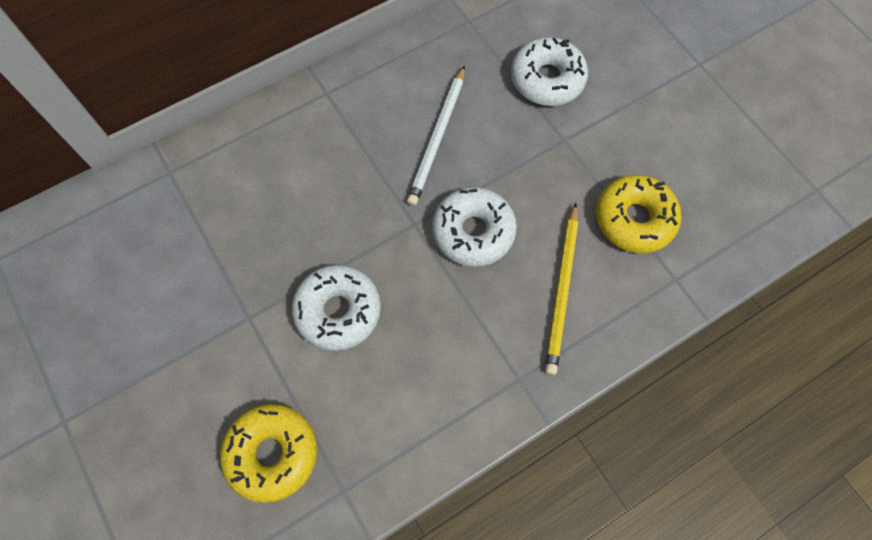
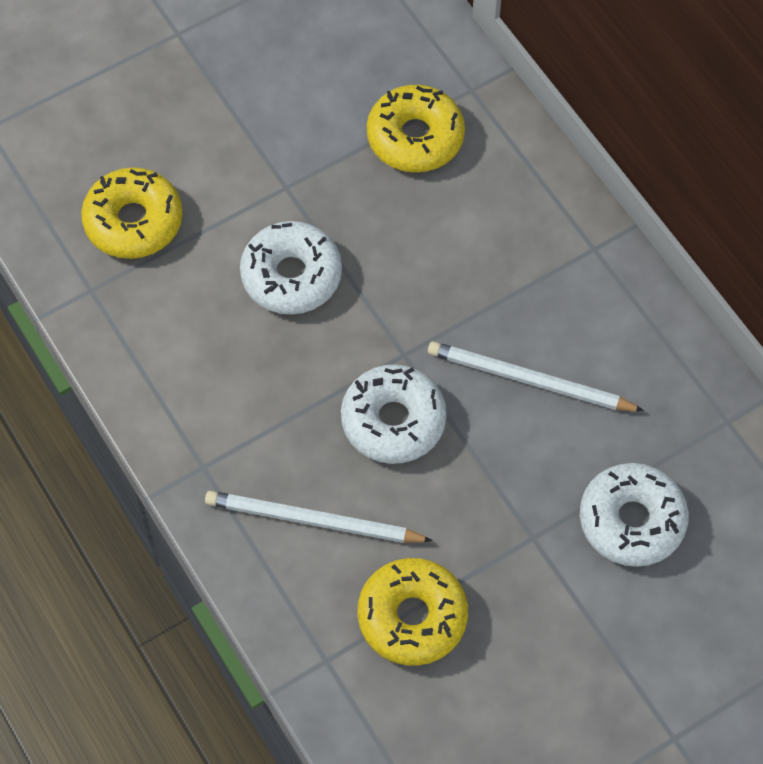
camera: 90 degrees right, 5 degrees down
yellow pencil [545,203,578,375] -> white pencil [205,491,433,543]
none -> yellow donut [367,85,465,172]

